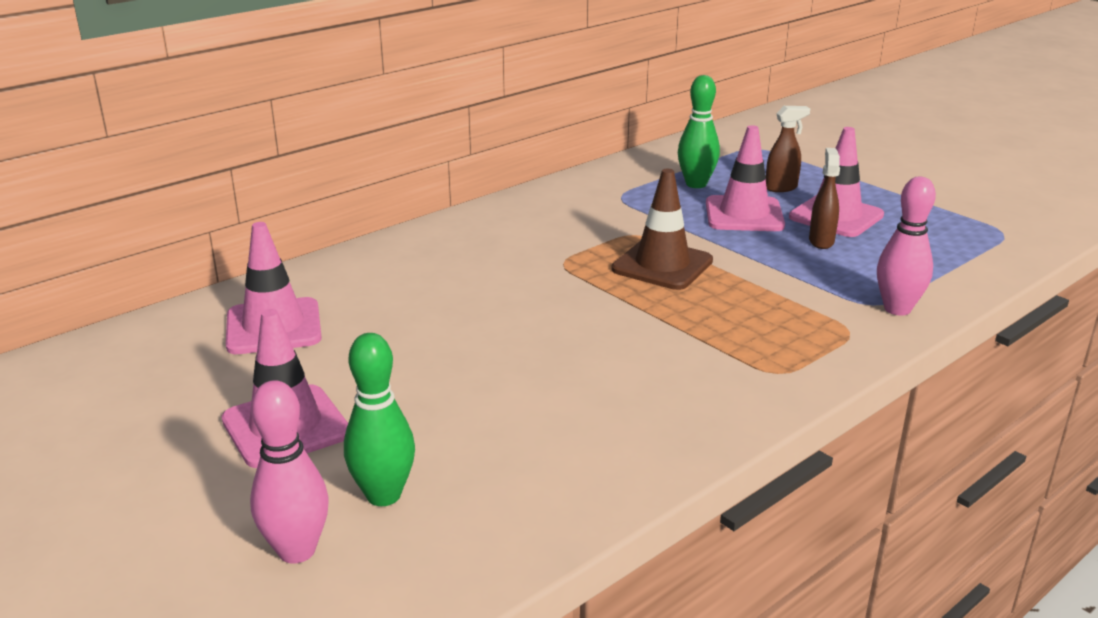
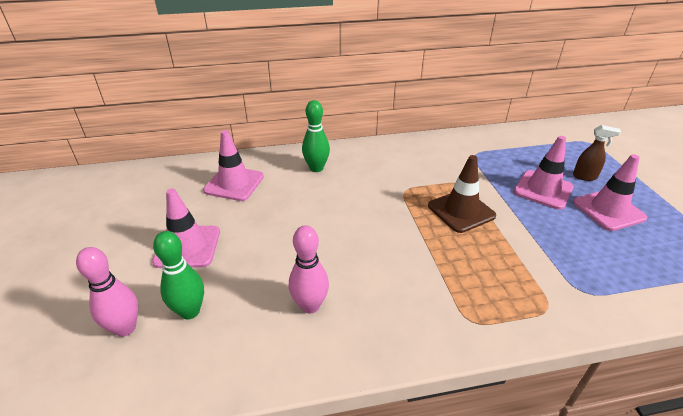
camera: 30 degrees right, 10 degrees up
green bowling pin [678,75,720,188] -> green bowling pin moved to [302,100,330,172]
brown spray bottle [809,148,840,249] -> none
pink bowling pin [877,177,936,316] -> pink bowling pin moved to [289,226,329,314]

